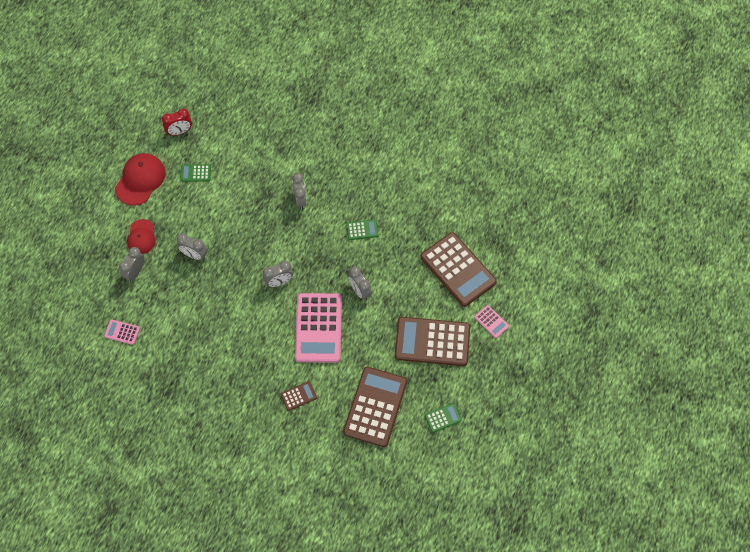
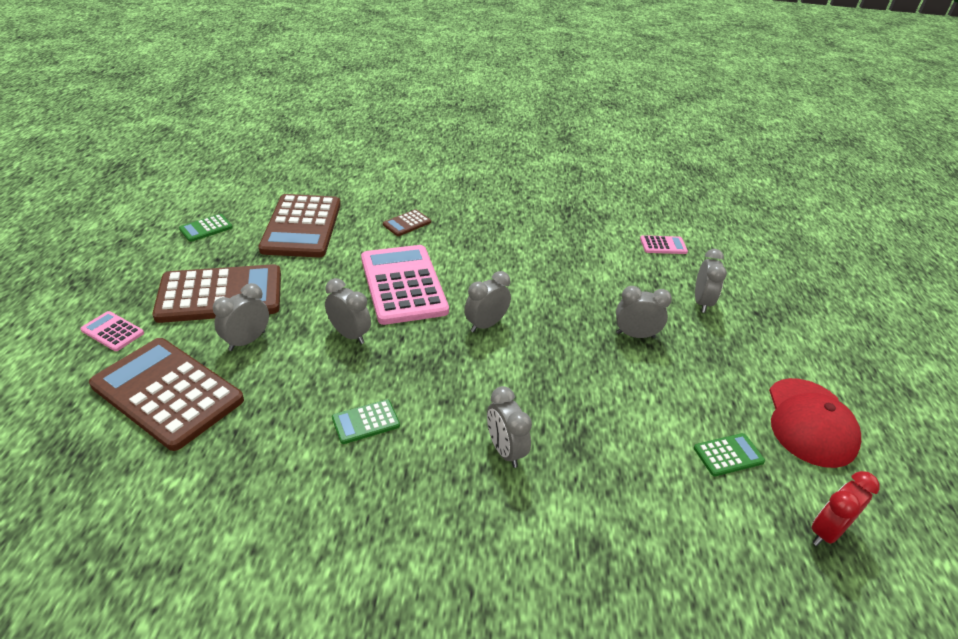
camera: 160 degrees right, 25 degrees down
red cap [127,219,155,254] -> none
none -> grey clock [213,283,269,351]

